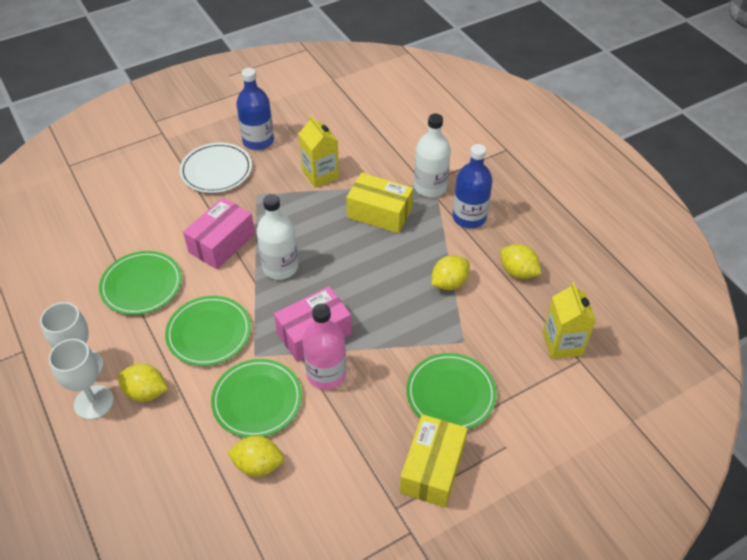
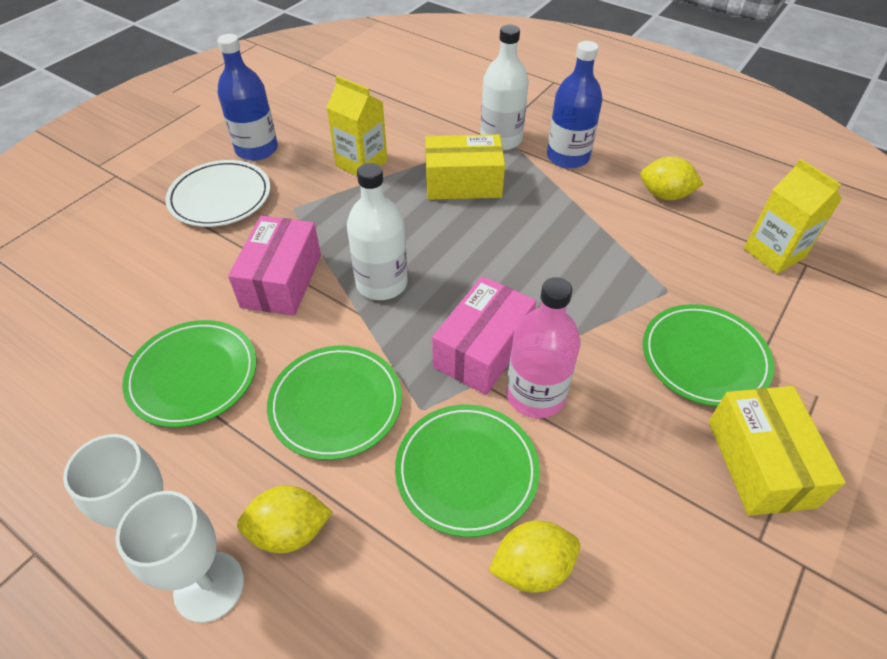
camera: 25 degrees left, 0 degrees up
yellow lemon [431,255,470,290] -> none

